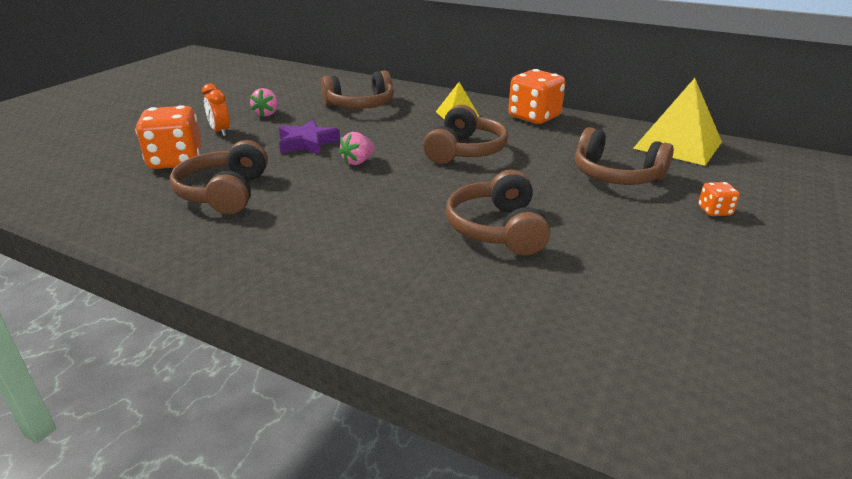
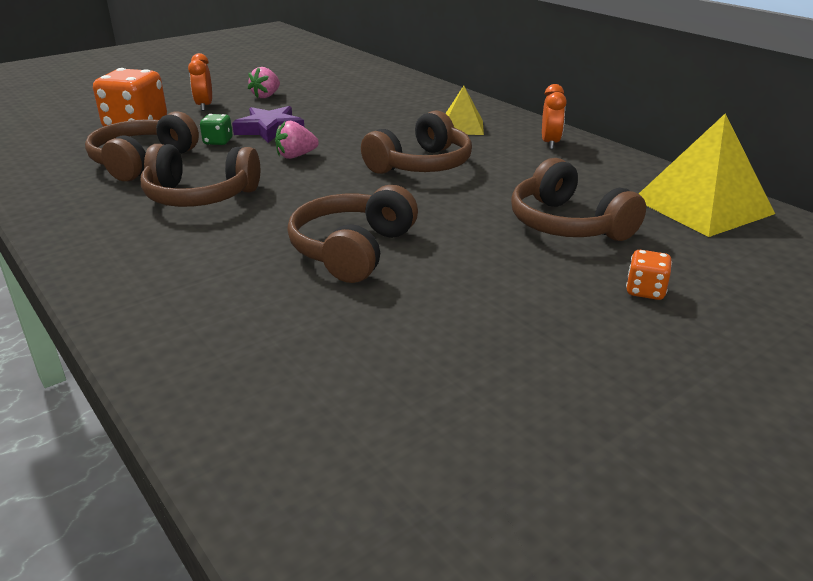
camera: 25 degrees right, 0 degrees up
brown headphones [321,70,394,109] -> brown headphones moved to [141,144,260,207]
orange dice [508,69,566,124] -> orange clock [542,84,567,149]
none -> green dice [200,114,232,145]

